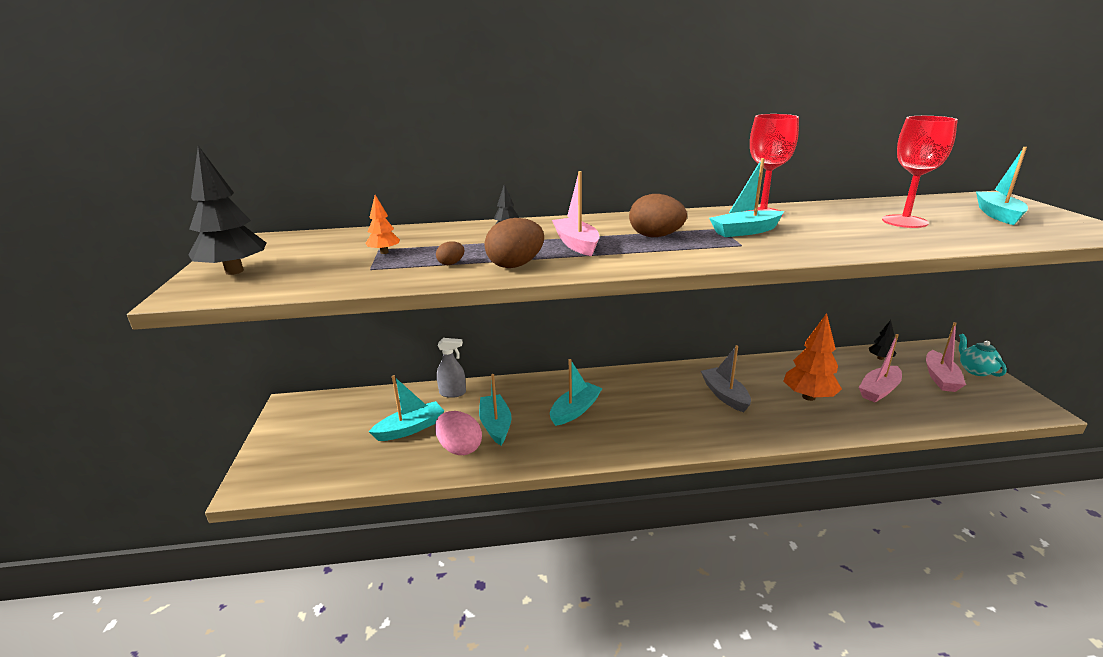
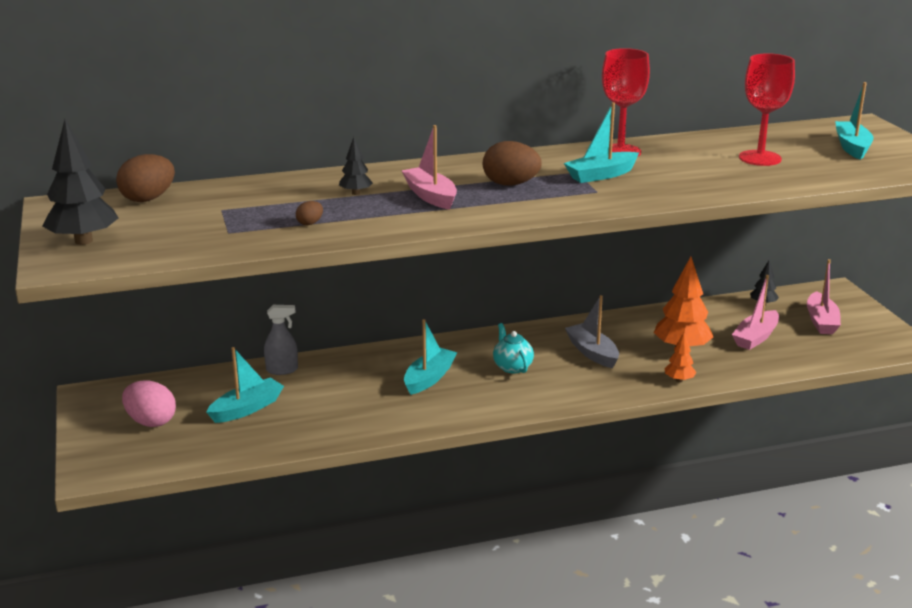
camera: 10 degrees left, 0 degrees up
orange tree [365,195,400,254] -> orange tree moved to [664,333,696,382]
pink egg [435,411,482,455] -> pink egg moved to [122,381,176,427]
turquoise boat [479,374,511,445] -> none
brown egg [485,218,544,268] -> brown egg moved to [116,154,175,202]
turquoise teapot [959,334,1007,377] -> turquoise teapot moved to [493,323,534,374]

